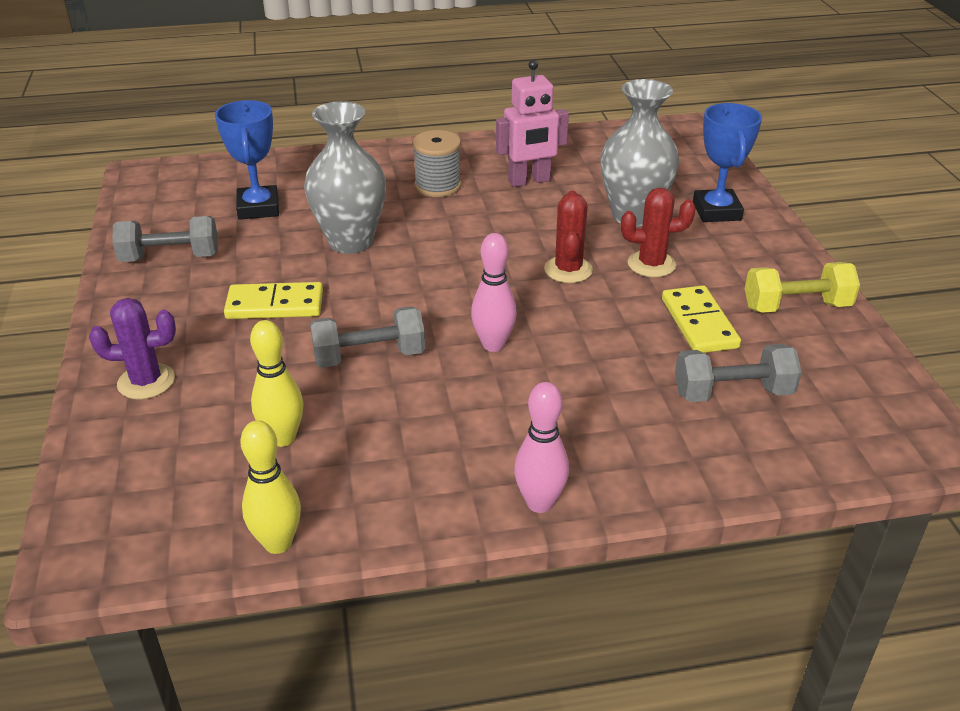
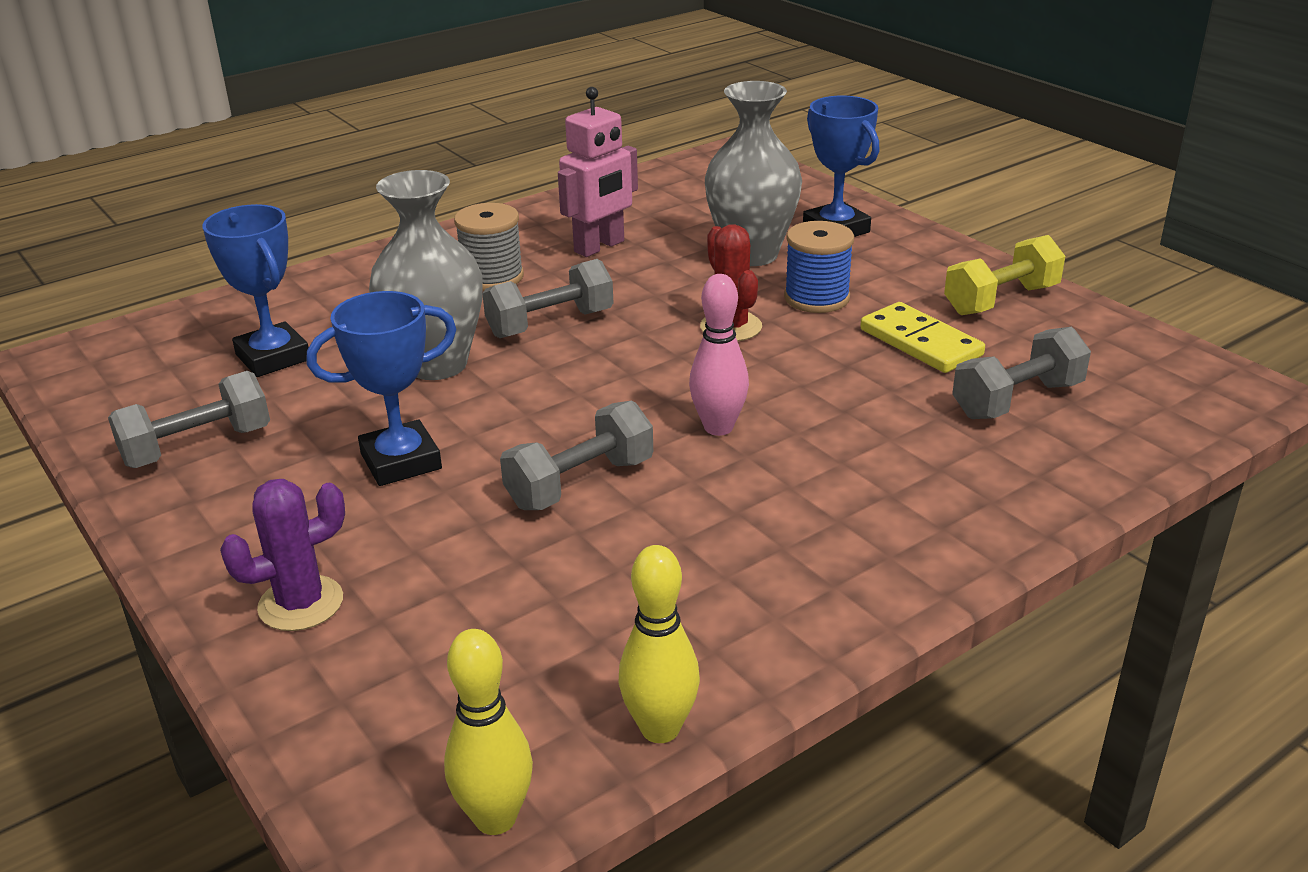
camera: 25 degrees left, 5 degrees down
yellow domino [224,282,323,319] -> blue trophy [307,291,456,486]
yellow bowling pin [250,320,304,447] -> yellow bowling pin moved to [444,629,533,835]
pink bowling pin [514,382,569,513] -> none
red cactus [621,187,696,277] -> blue spool [784,221,854,313]
none -> grey dumbbell [482,259,613,338]

